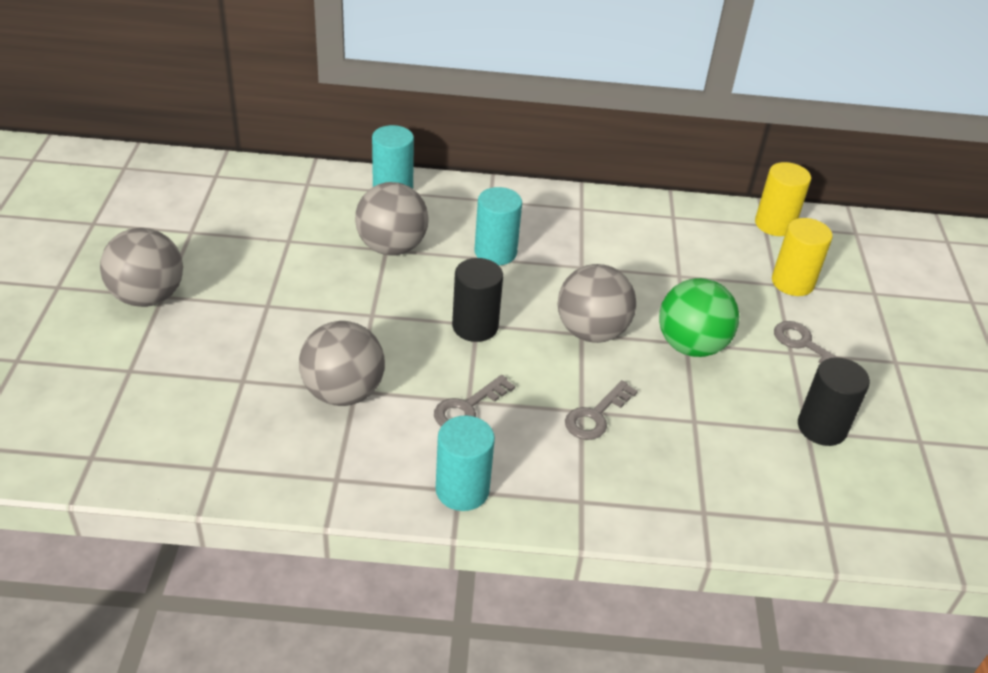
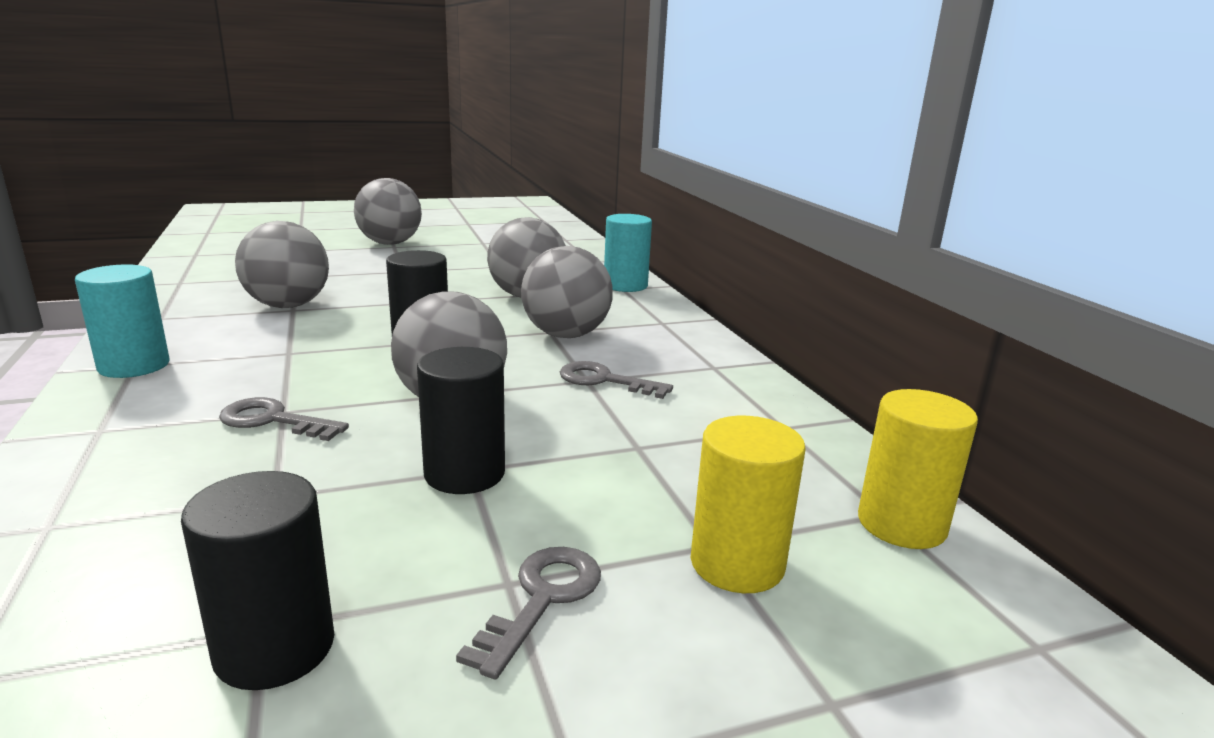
camera: 70 degrees right, 20 degrees down
grey key [434,375,515,426] -> grey key moved to [560,361,673,399]
turquoise cylinder [474,187,522,265] -> grey ball [521,246,613,338]
green ball [659,278,739,357] -> black cylinder [417,347,505,494]

